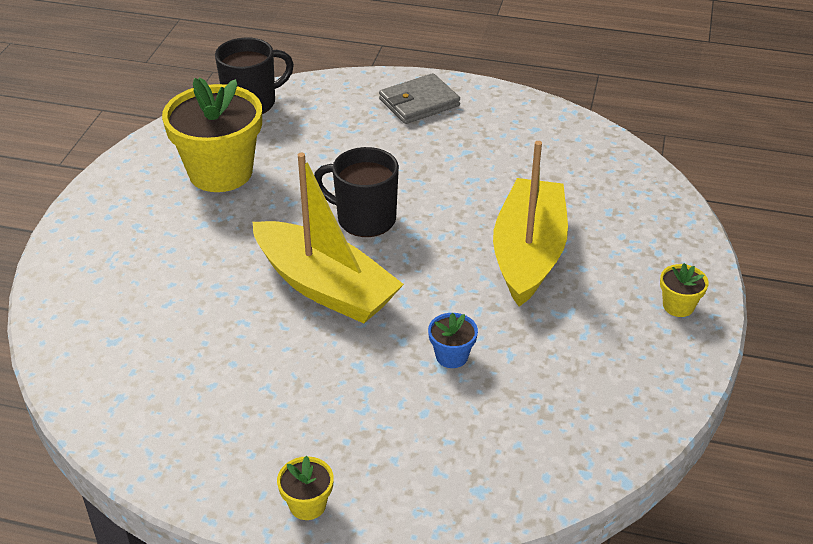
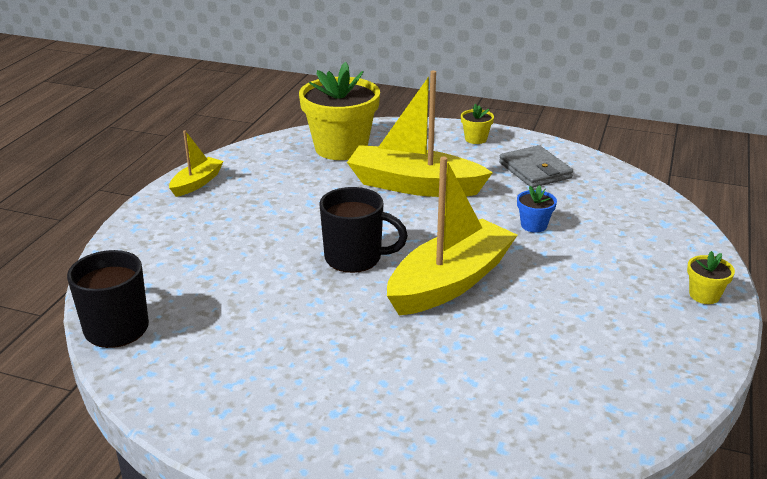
camera: 85 degrees left, 10 degrees down
yellow flower pot [162,78,262,192] -> yellow flower pot moved to [299,62,380,160]
black mug [314,147,399,237] -> black mug turned 105 degrees counterclockwise [319,187,408,273]
grey wallet [379,73,460,124] -> grey wallet moved to [499,145,573,188]
none -> yellow boat [169,130,224,197]

